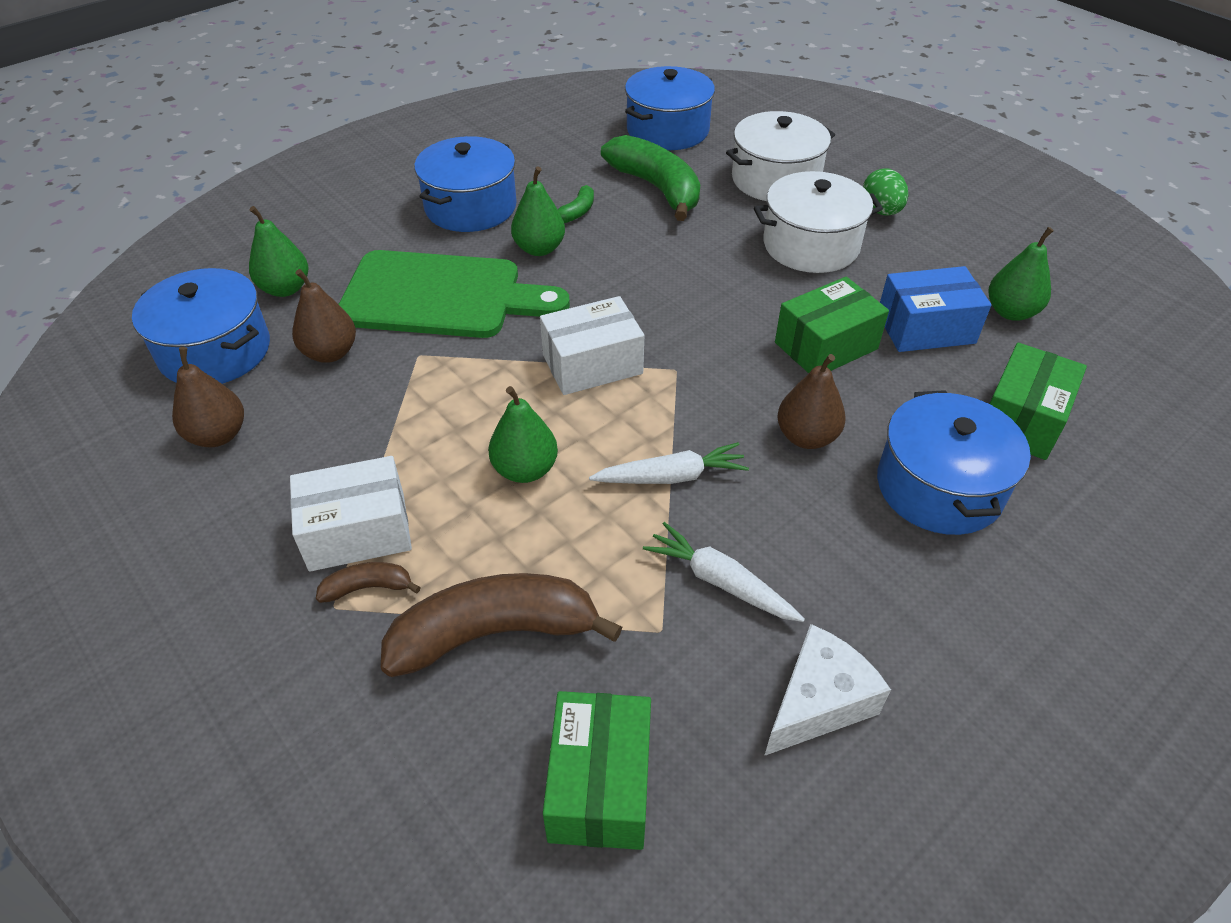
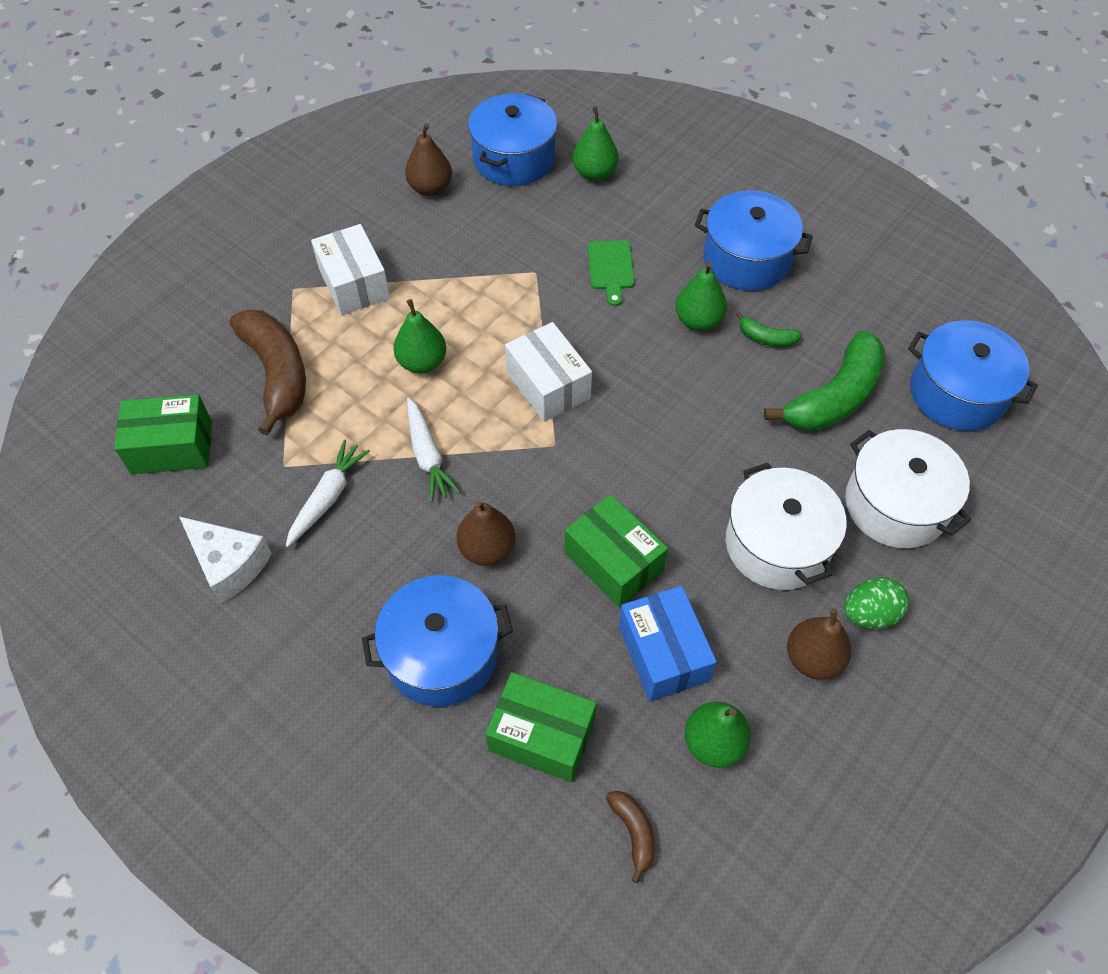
camera: 80 degrees right, 10 degrees up
brown pear [292,269,356,363] -> brown pear moved to [787,608,851,680]
brown banana [316,562,421,603] -> brown banana moved to [606,791,655,883]
green cutting board [339,250,570,338] -> green cutting board [588,240,635,306], size x0.44

